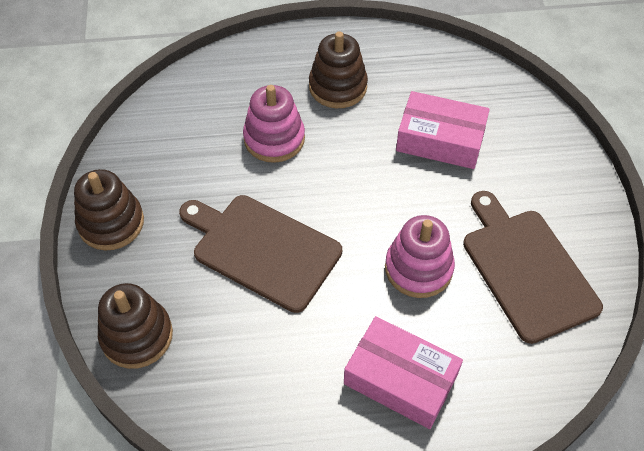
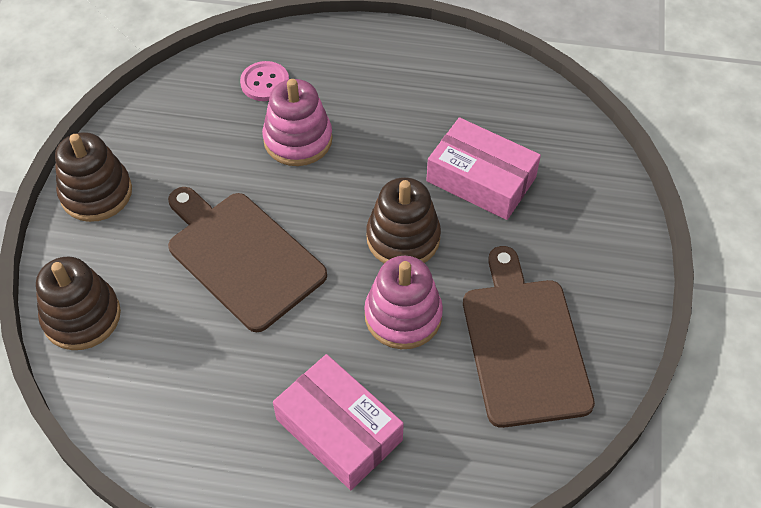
camera: 15 degrees right, 0 degrees up
brown stacking toy [309,31,368,108] -> brown stacking toy moved to [367,177,441,263]
none -> pink button [240,61,289,101]

